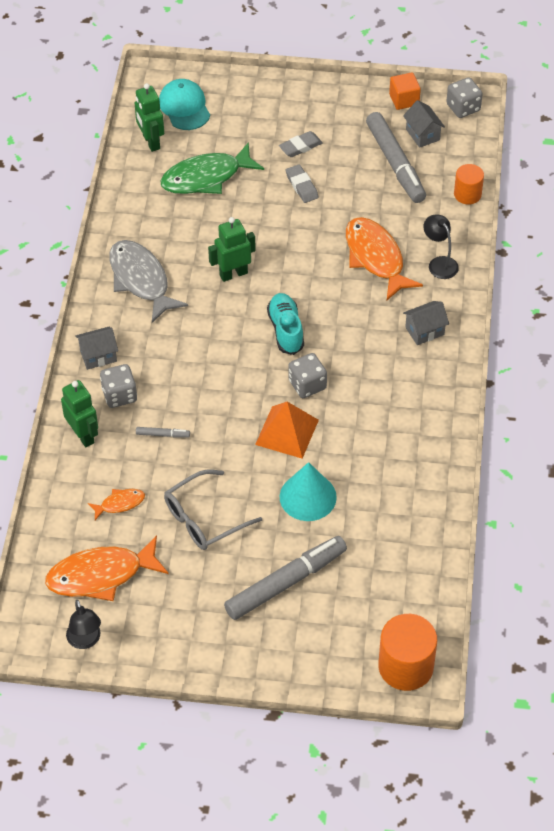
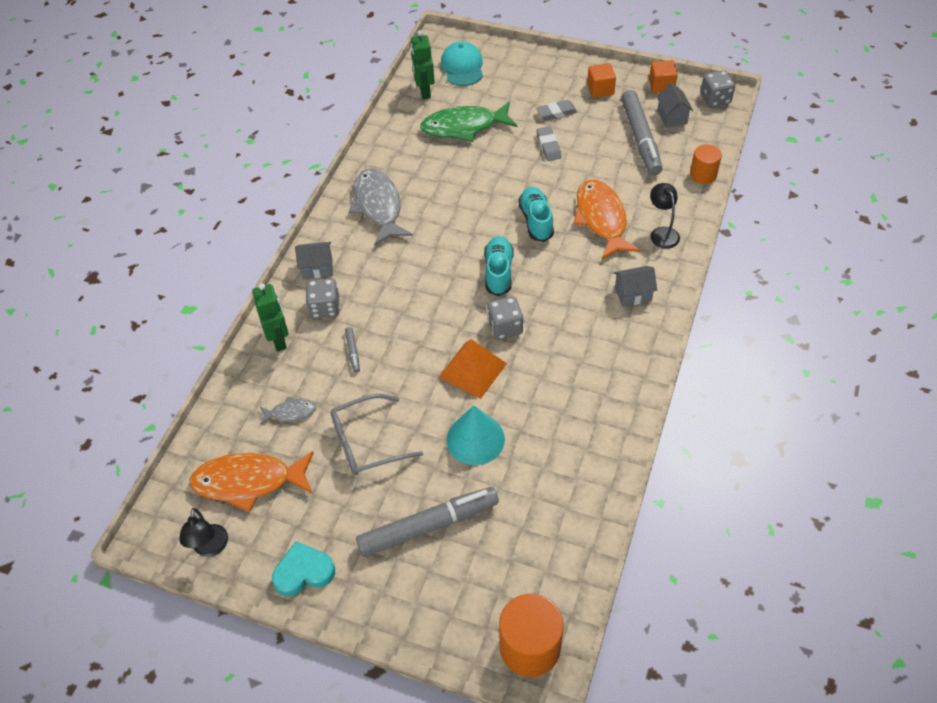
camera: 15 degrees right, 0 degrees up
orange fish [88,489,145,520] -> grey fish [260,396,316,425]
grey marker [136,427,190,438] -> grey marker turned 60 degrees clockwise [345,327,360,373]
green robot [208,217,256,282] -> none
none -> turquoise heart [272,541,335,596]
none -> turquoise shoe [519,187,554,242]
none -> orange cube [587,63,616,98]

